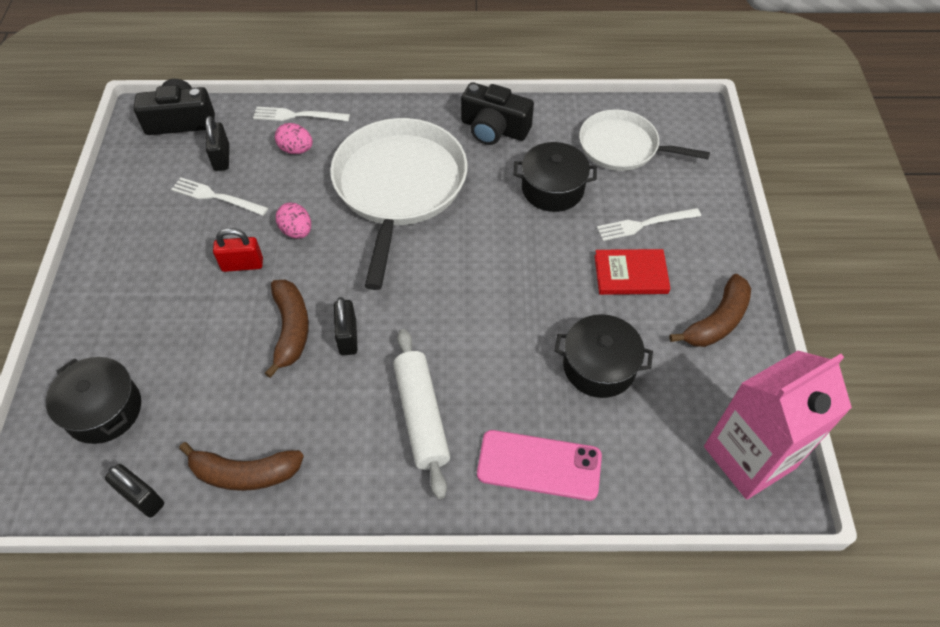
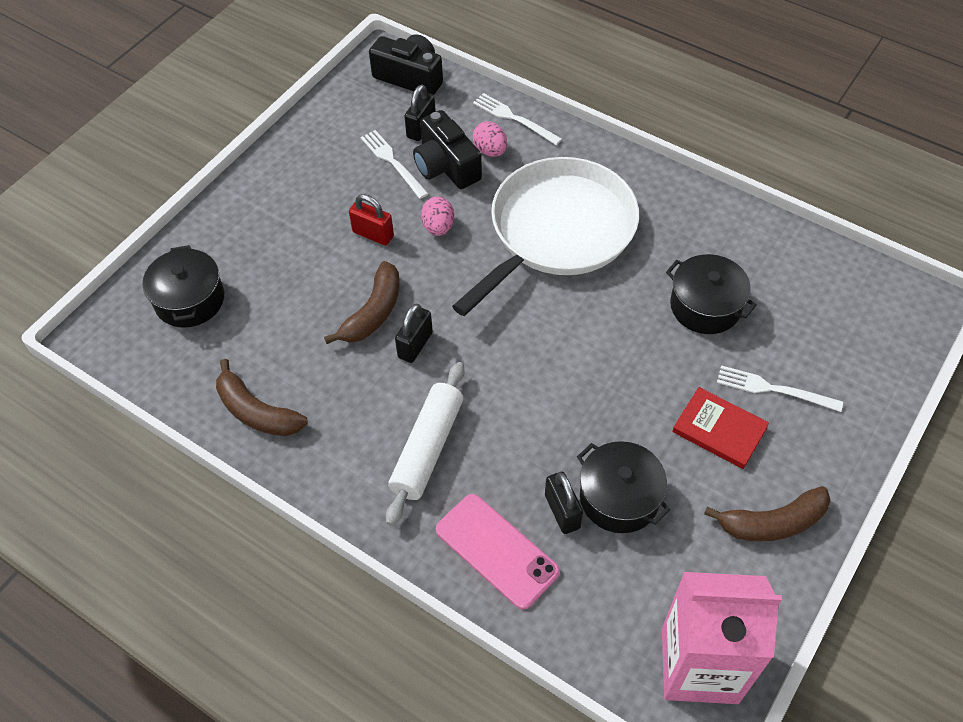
camera: 35 degrees right, 0 degrees up
black padlock [105,464,164,518] -> black padlock moved to [545,472,583,534]
black camera [461,82,534,145] -> black camera moved to [413,110,482,189]
white pan [579,109,710,171] -> none

